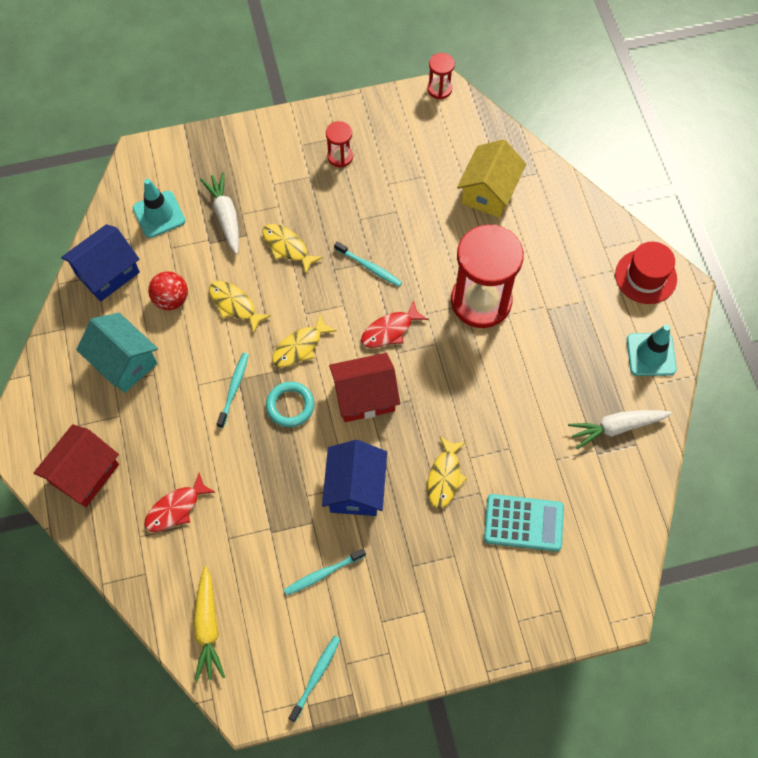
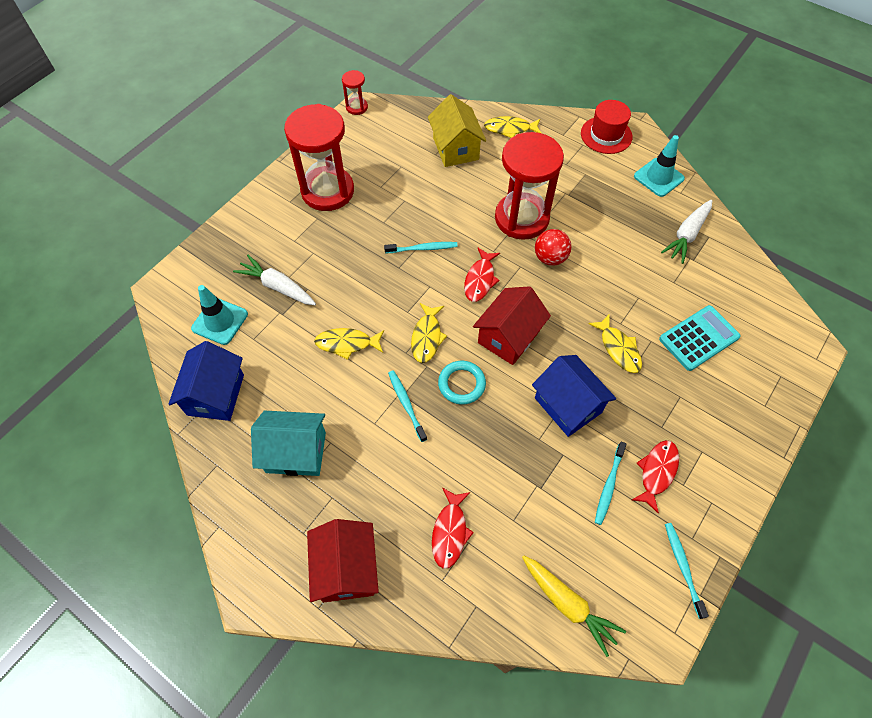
camera: 40 degrees left, 5 degrees down
red ball [148,271,188,310] -> red ball moved to [535,229,571,266]
yellow fish [263,224,323,273] -> yellow fish moved to [484,116,541,138]
red hourglass [326,121,353,167] -> red hourglass [284,104,354,211], size x2.23
none -> red fish [632,440,679,514]

